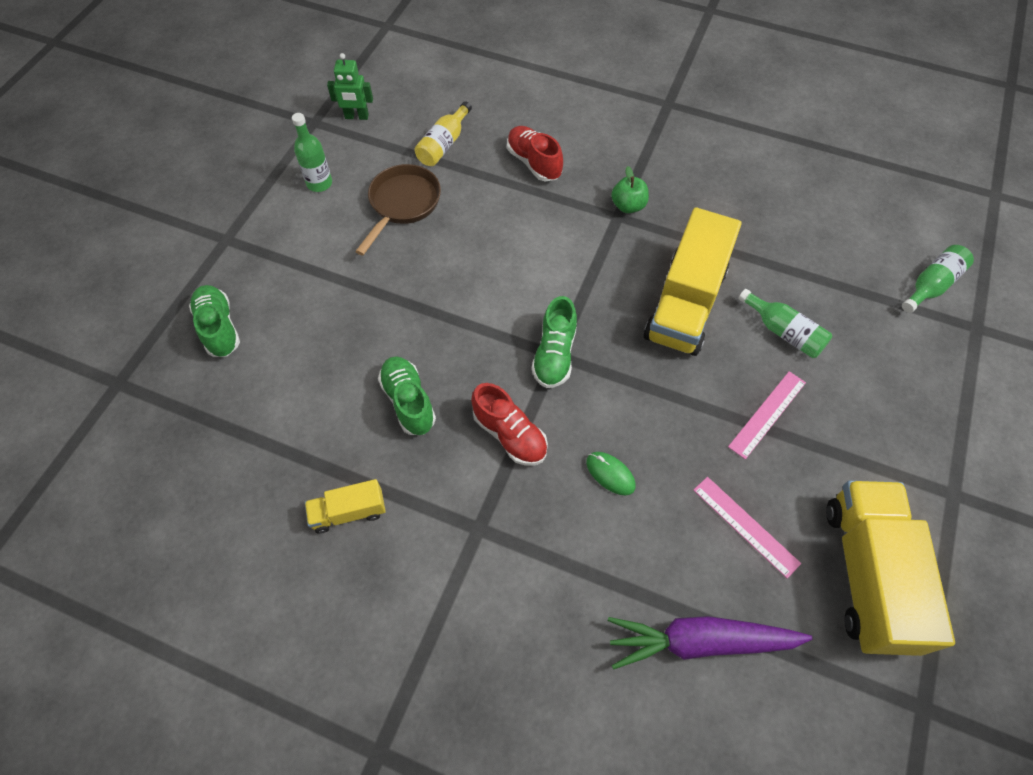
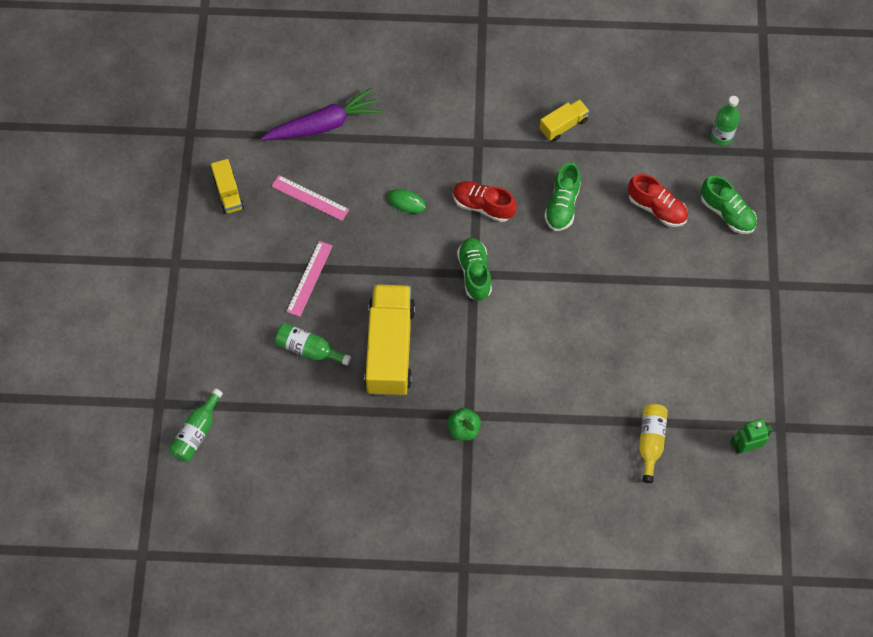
camera: 160 degrees right, 5 degrees up
green bottle [292,113,332,192] -> green bottle moved to [711,96,740,146]
brown pan [355,164,441,256] -> none
green shoe [378,356,436,435] -> green shoe turned 60 degrees clockwise [544,162,581,231]
red shoe [507,126,563,182] -> red shoe moved to [628,174,688,227]
yellow truck [826,480,955,656] -> yellow truck [211,159,244,214], size x0.48

